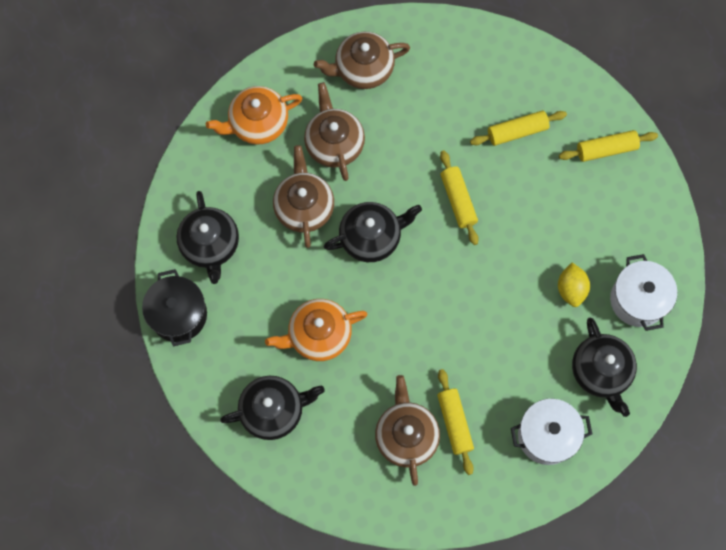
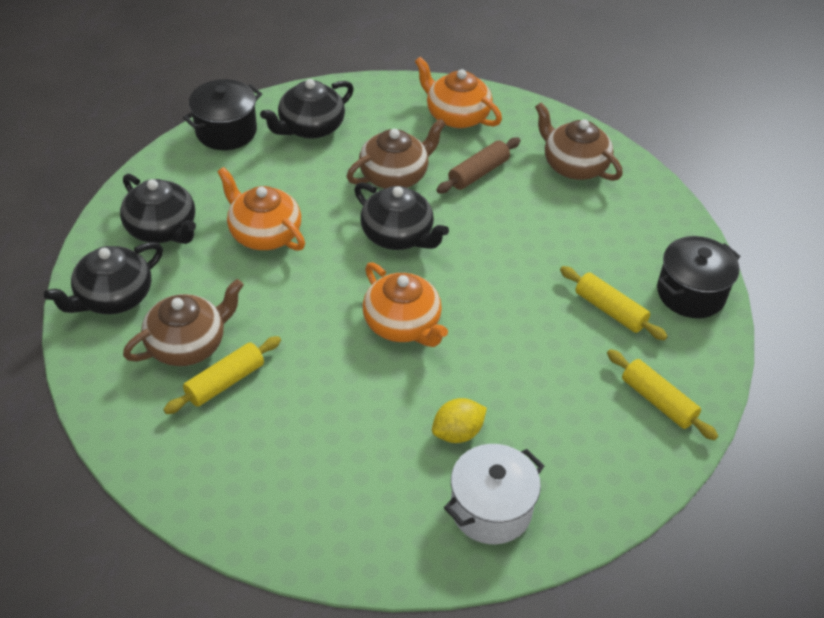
camera: 60 degrees right, 25 degrees down
brown teapot [304,82,365,181] -> brown rolling pin [436,137,520,194]
yellow rolling pin [440,150,479,245] -> none
white pot [511,399,592,465] -> none
black teapot [572,318,637,417] -> black teapot moved to [44,242,163,314]
none -> orange teapot [363,262,448,347]
none -> black pot [657,236,741,318]

